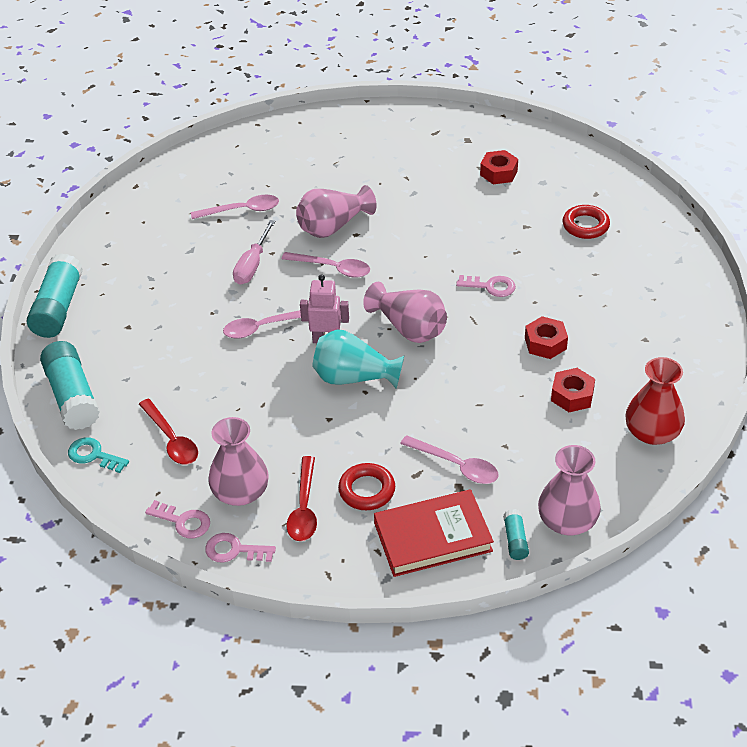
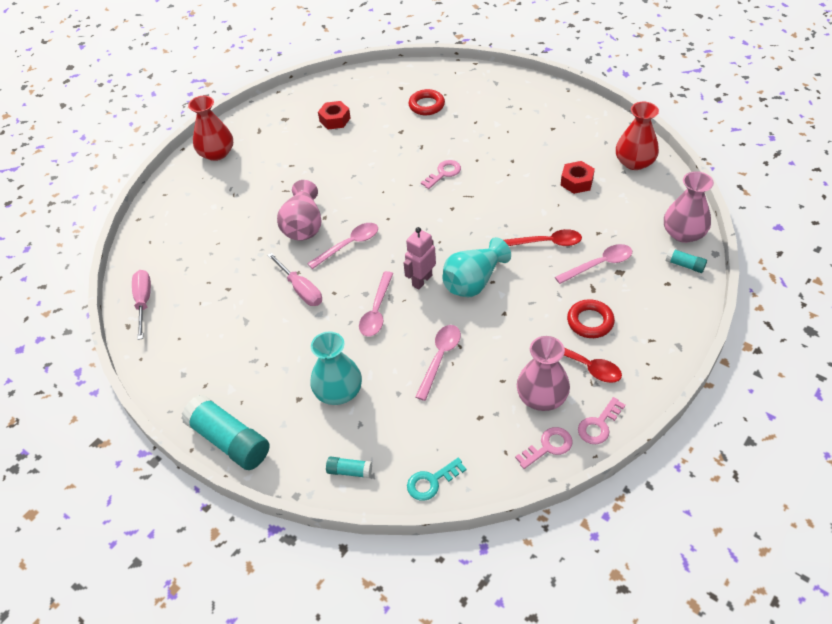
camera: 55 degrees left, 5 degrees up
turquoise glue stick [40,341,100,430] -> turquoise glue stick [326,457,372,478], size x0.47
red spoon [139,399,198,464] -> red spoon moved to [504,229,582,246]
pink spoon [191,195,279,219] -> pink spoon moved to [415,325,461,401]
pink vase [363,282,447,343] -> none
red book [374,489,494,577] -> none
red nut [525,316,568,359] -> none
none -> pink screwdriver [132,270,151,340]
none -> red vase [188,96,233,161]
none -> turquoise vase [310,331,362,405]

